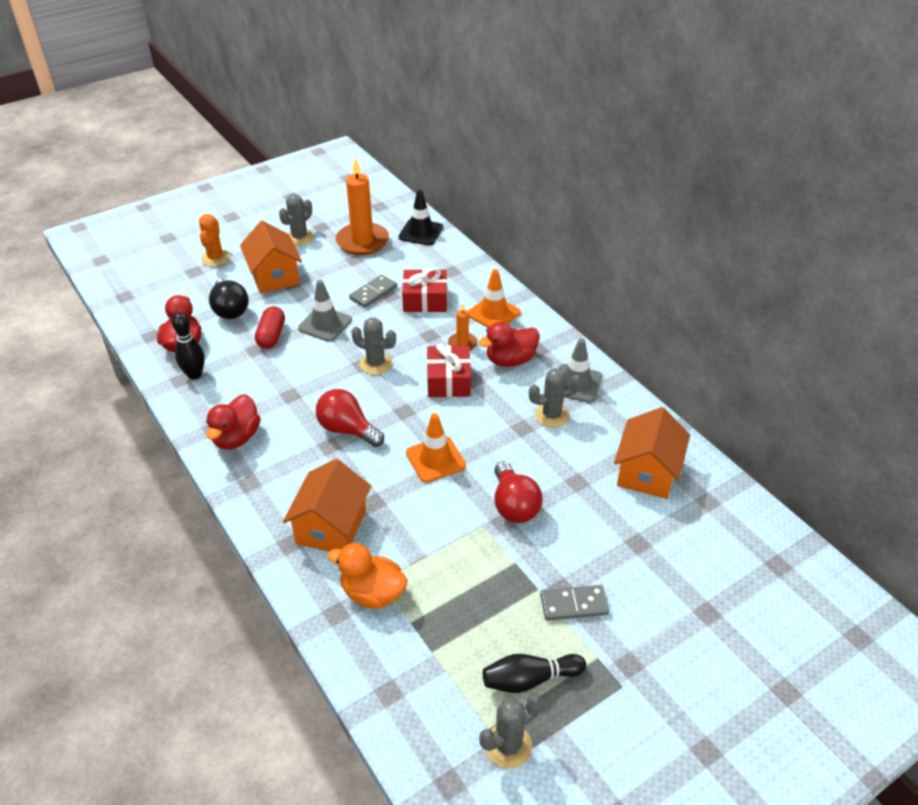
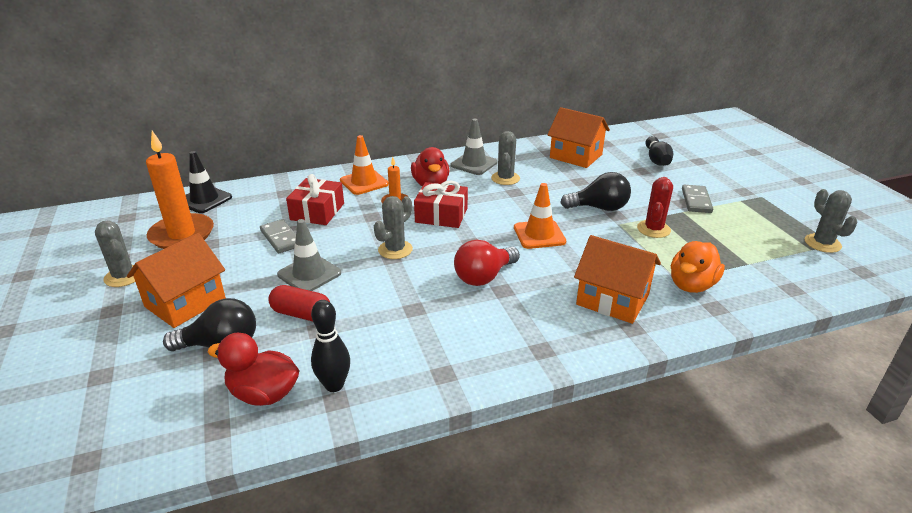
camera: 75 degrees left, 10 degrees down
orange cactus [199,214,230,266] -> none
red duck [206,394,260,449] -> none
orange house [240,221,302,293] -> orange house turned 45 degrees counterclockwise [127,233,226,328]
black bowling pin [483,654,586,693] -> black bowling pin moved to [645,136,673,166]
red light bulb [494,461,543,523] -> black light bulb [560,172,631,211]
none -> red cactus [637,177,673,238]

